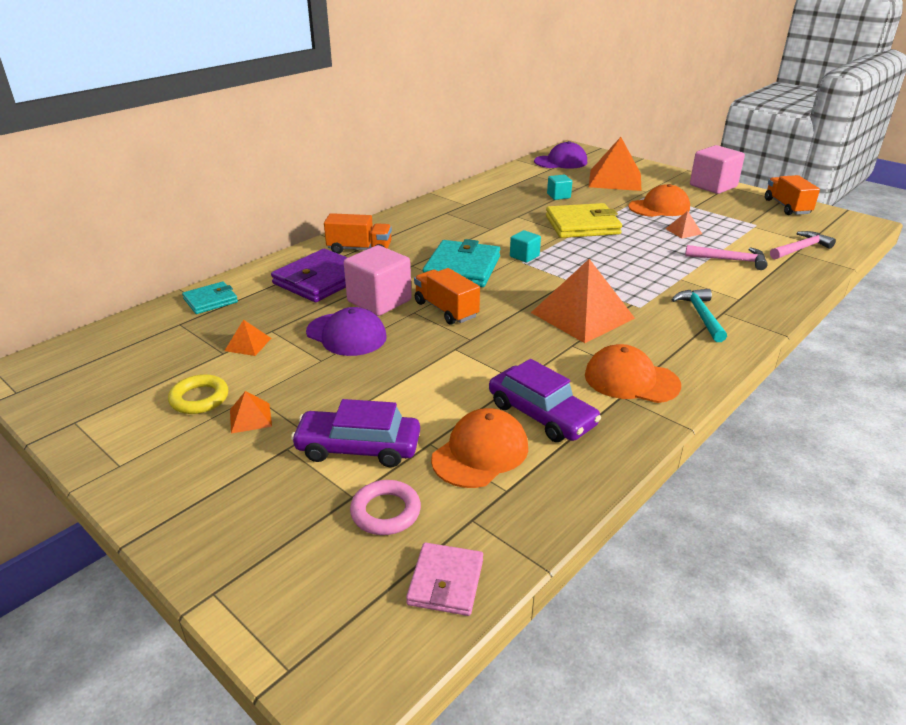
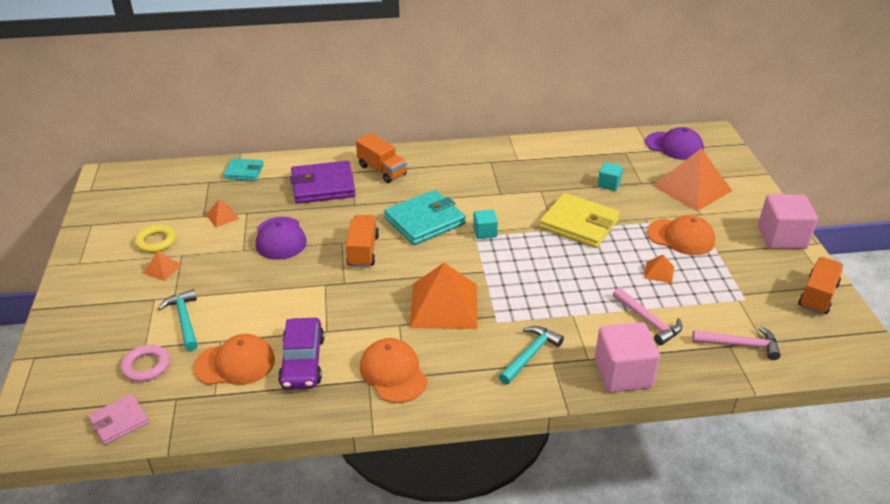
camera: 40 degrees right, 5 degrees up
purple car [291,399,420,467] -> turquoise hammer [158,289,198,351]
pink cube [344,245,412,316] -> pink cube moved to [595,322,660,393]

